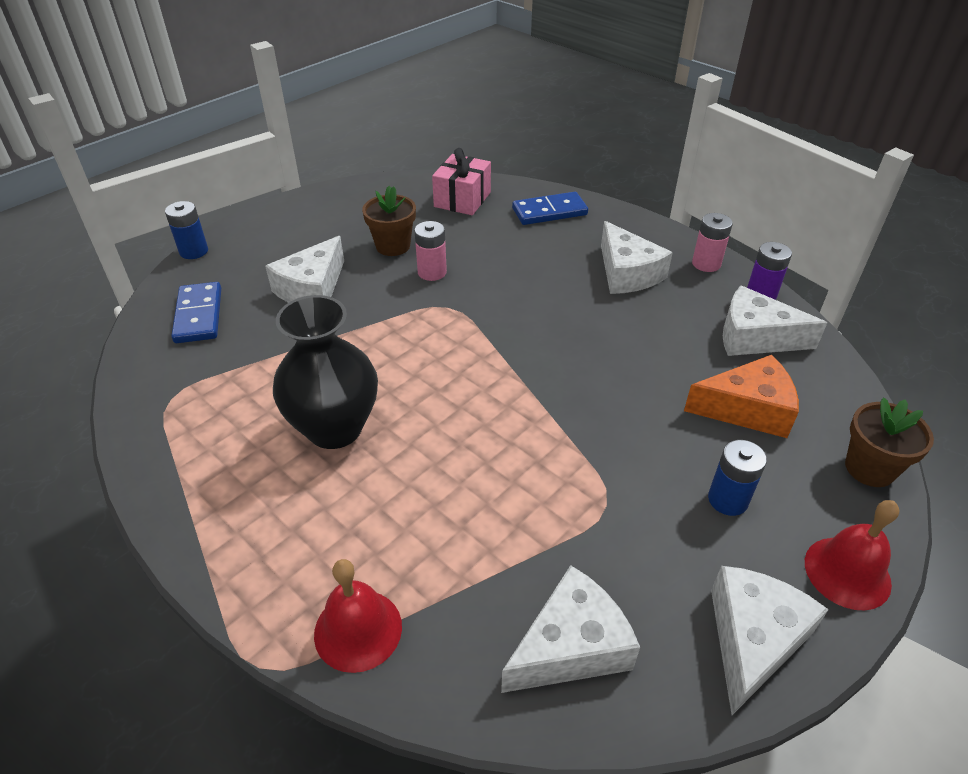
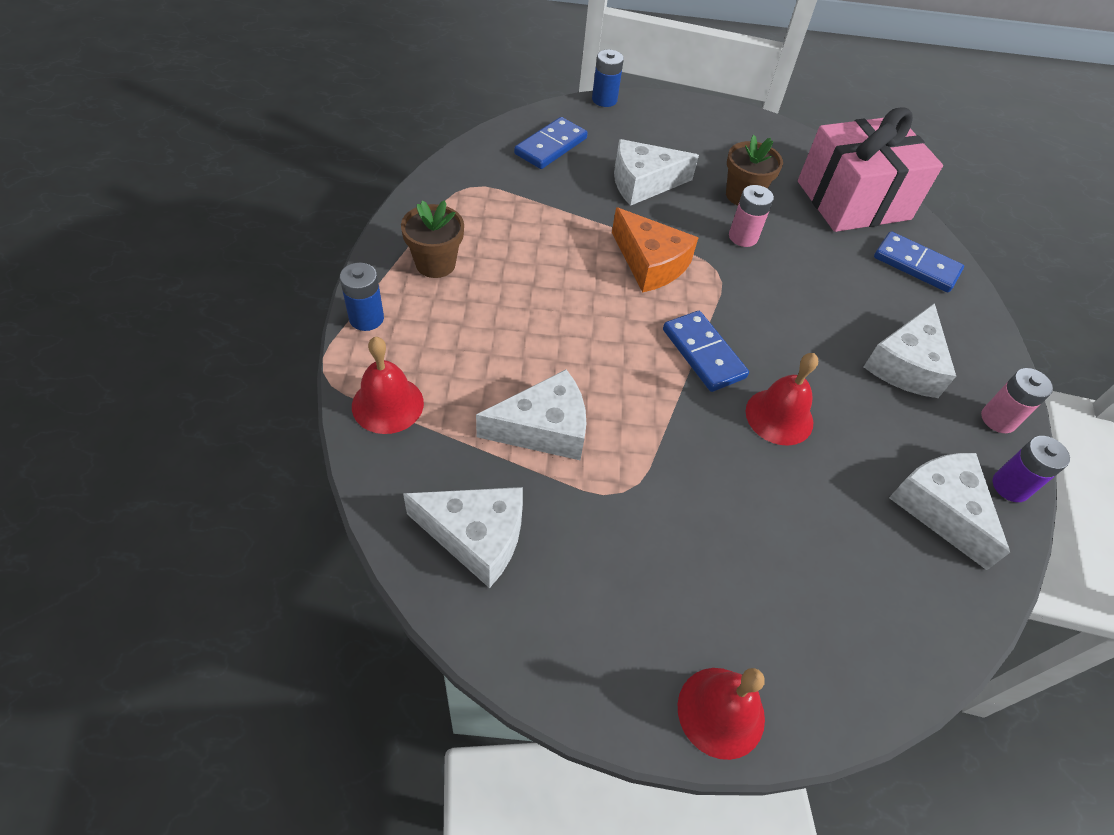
camera: 45 degrees right, 10 degrees up
black vase [273,295,378,449] -> none
pink gift [432,148,491,215] -> pink gift [798,107,943,232], size x1.70
orange cheese [684,355,799,438] -> orange cheese moved to [612,207,698,293]
blue battery [708,440,767,516] -> blue battery moved to [340,263,384,331]
white cheese [711,566,829,715] -> white cheese moved to [476,369,586,460]
brown flower pot [845,397,934,487] -> brown flower pot moved to [401,200,464,278]
none -> blue domino [663,311,749,392]
none -> red bell [745,353,818,446]

